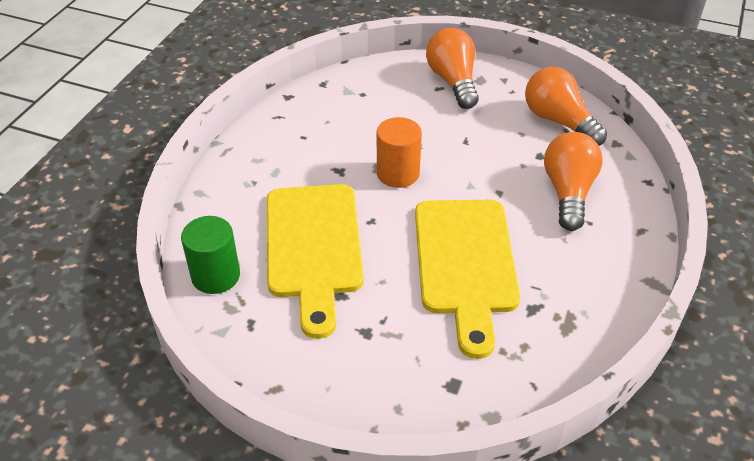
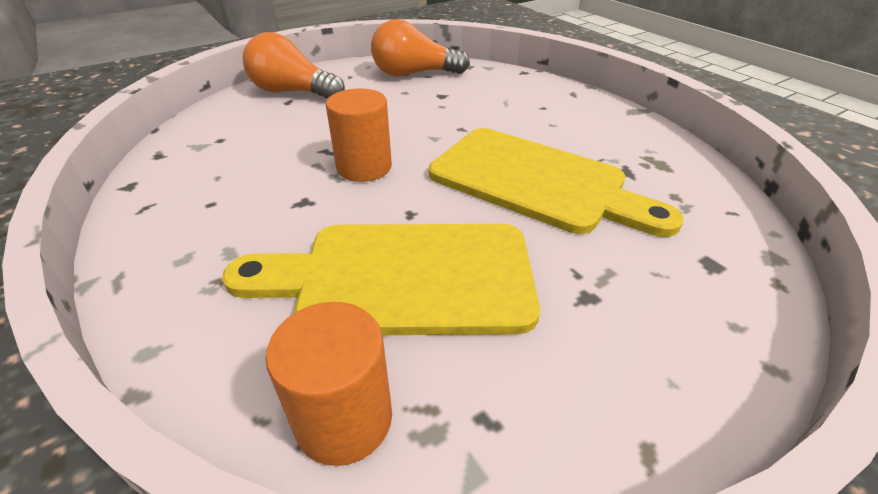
camera: 55 degrees left, 5 degrees down
green cylinder [181,216,240,294] -> orange cylinder [265,302,392,466]
yellow cutting board [267,184,364,339] -> yellow cutting board turned 150 degrees clockwise [222,224,540,335]
orange light bulb [544,132,603,231] -> none

